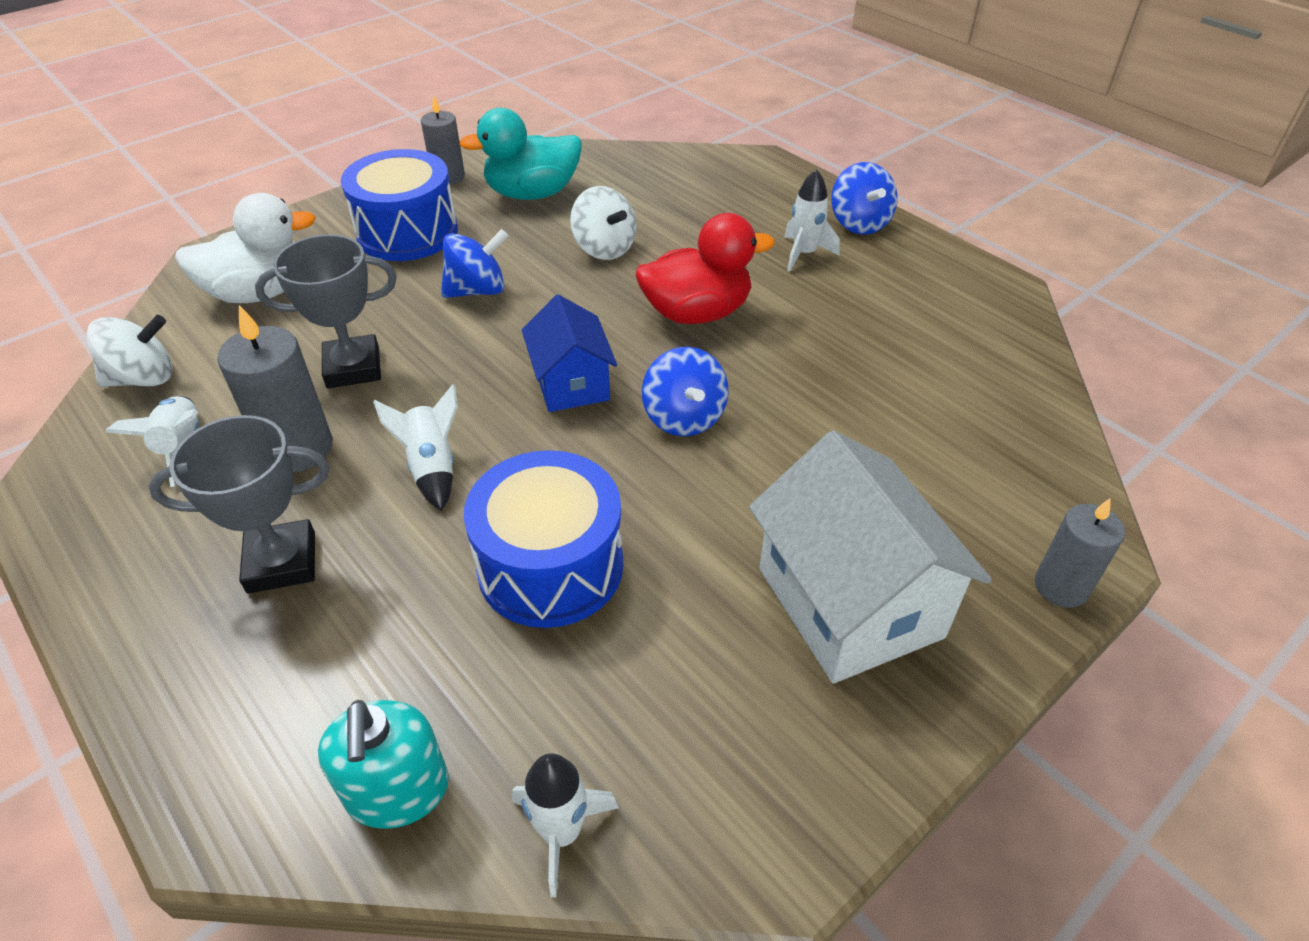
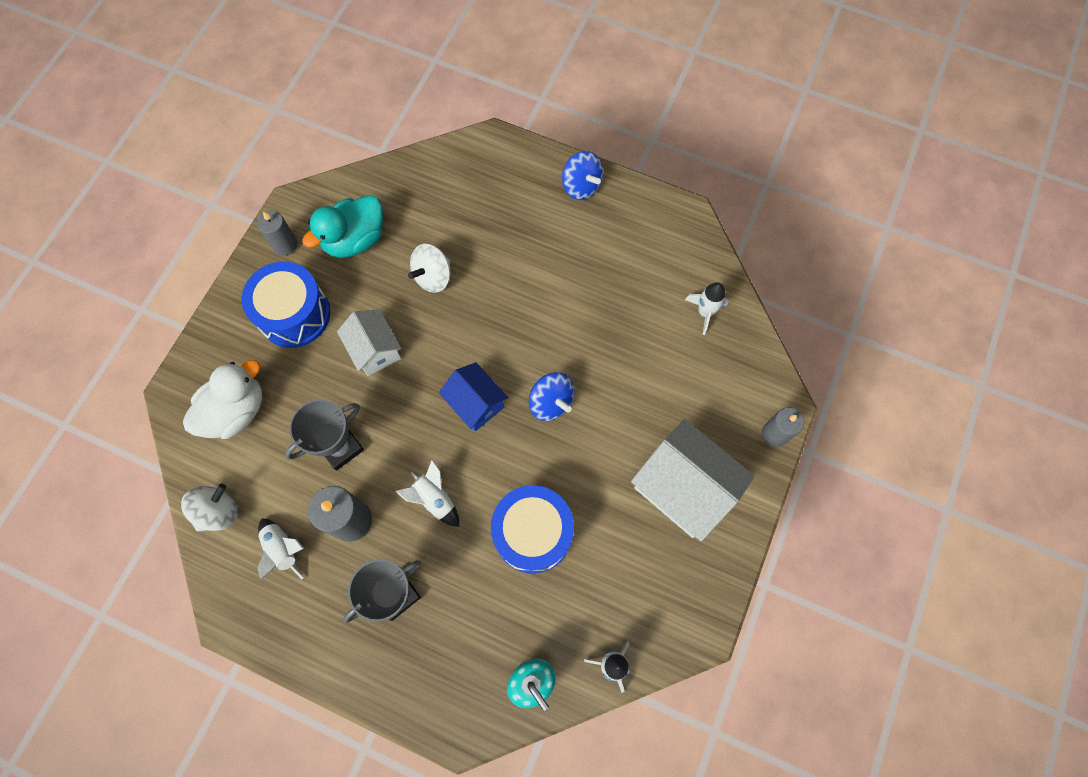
camera: 25 degrees left, 25 degrees up
blue spinning top [441,229,508,298] -> white house [337,309,401,376]
white spinning top [570,186,636,260] -> white spinning top turned 105 degrees clockwise [408,244,450,293]
red duck [636,213,775,324] -> none
white rocket [784,169,840,272] -> white rocket moved to [685,282,729,335]

